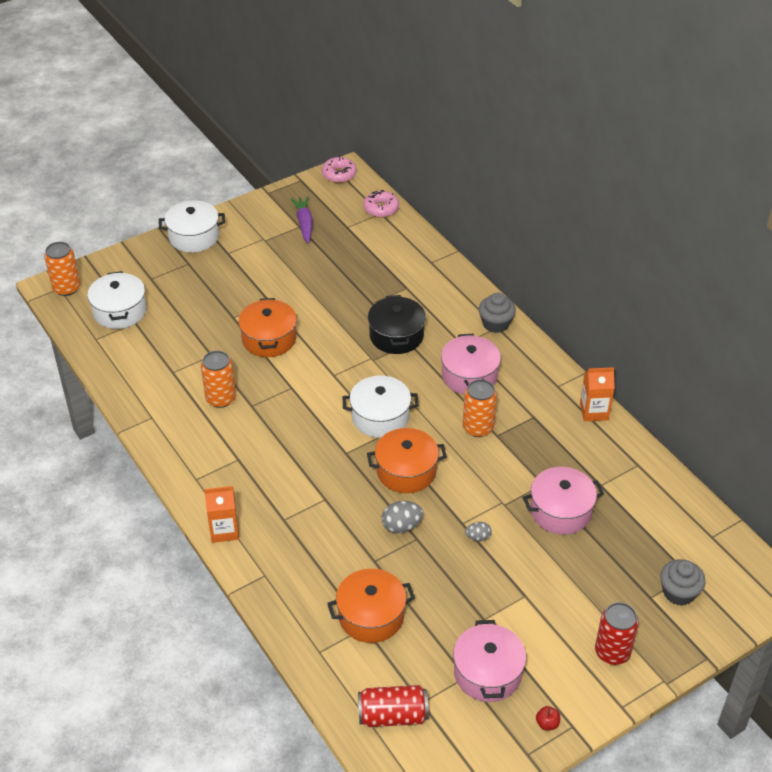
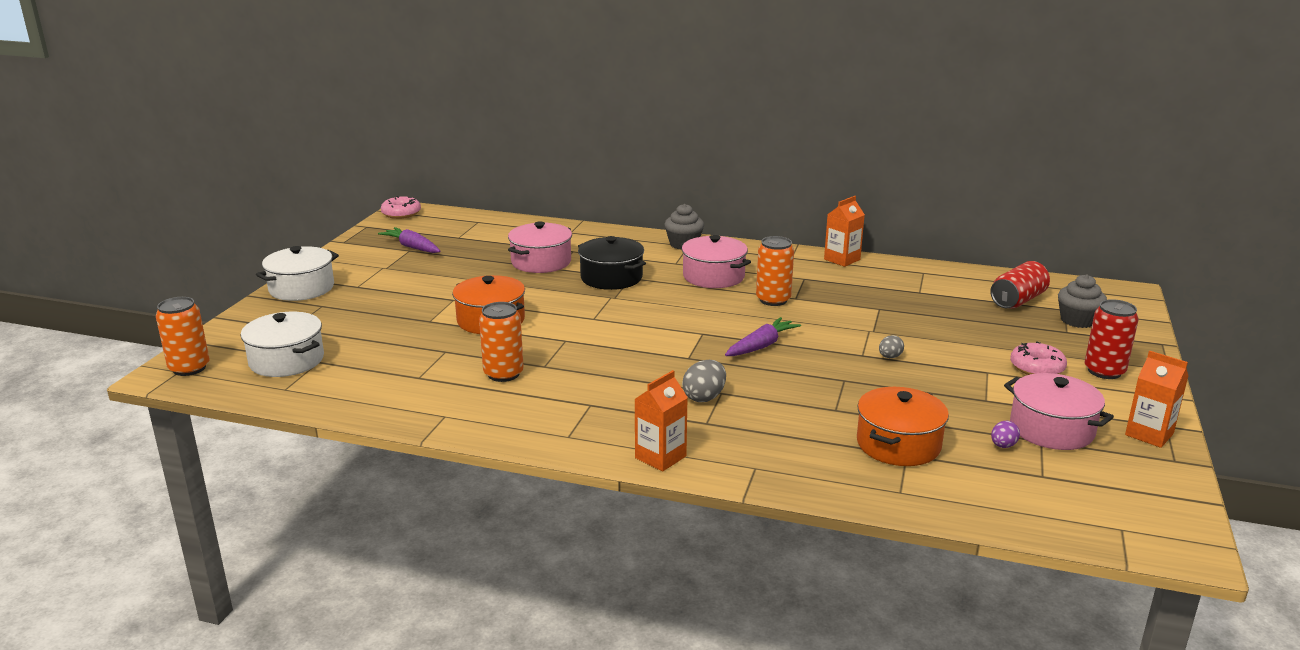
camera: 40 degrees left, 20 degrees down
white pot [343,376,419,438] -> none
red can [358,685,428,727] -> red can moved to [990,261,1050,309]
pink donut [363,190,399,218] -> pink donut moved to [1010,341,1067,375]
orange pot [367,428,447,493] -> purple carrot [725,317,801,356]
grey egg [382,501,424,533] -> grey egg moved to [682,360,726,402]
pink pot [523,467,604,535] -> pink pot moved to [508,221,572,273]
red apple [536,706,560,731] -> orange carton [1125,351,1188,448]
none -> purple egg [991,421,1020,448]

